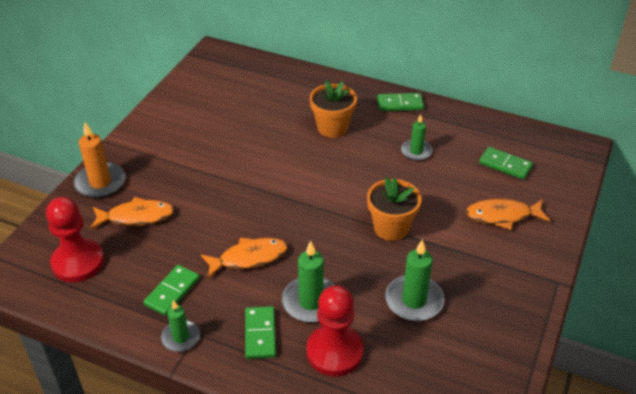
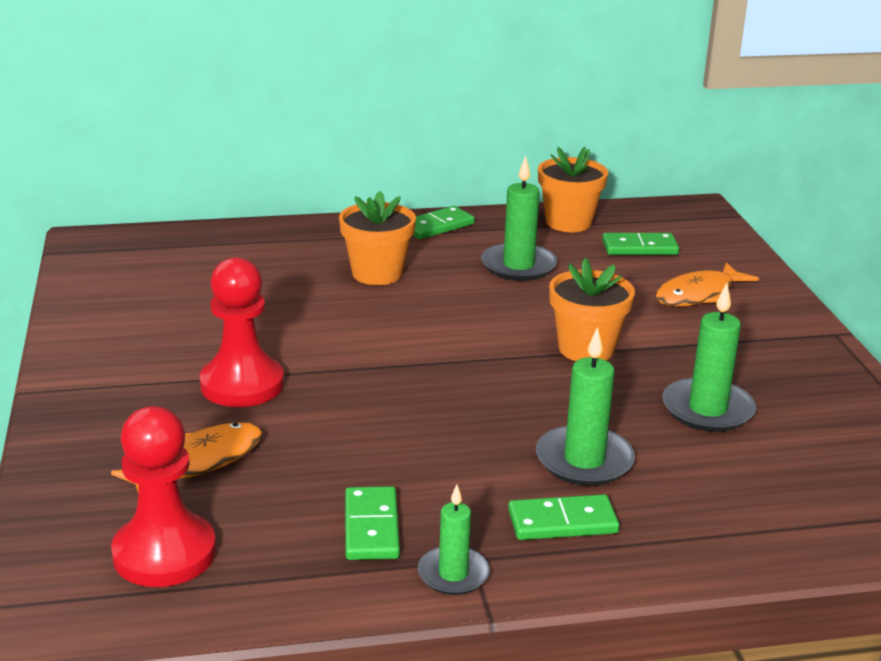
camera: 35 degrees left, 15 degrees down
orange candle [74,122,125,198] -> none
orange fish [201,238,288,278] -> none
green domino [245,306,276,359] -> green domino turned 60 degrees counterclockwise [508,494,619,540]
red pawn [307,285,364,376] -> red pawn moved to [200,257,284,407]
green candle [401,114,432,161] -> green candle [481,156,557,281], size x1.56
none -> orange flower pot [538,147,608,232]

